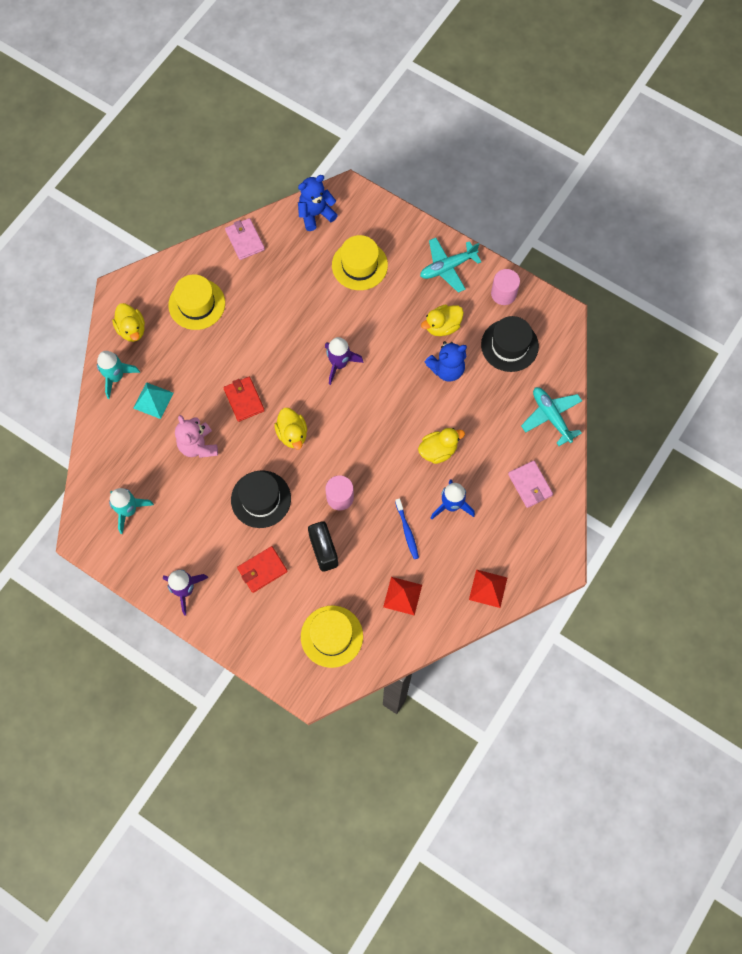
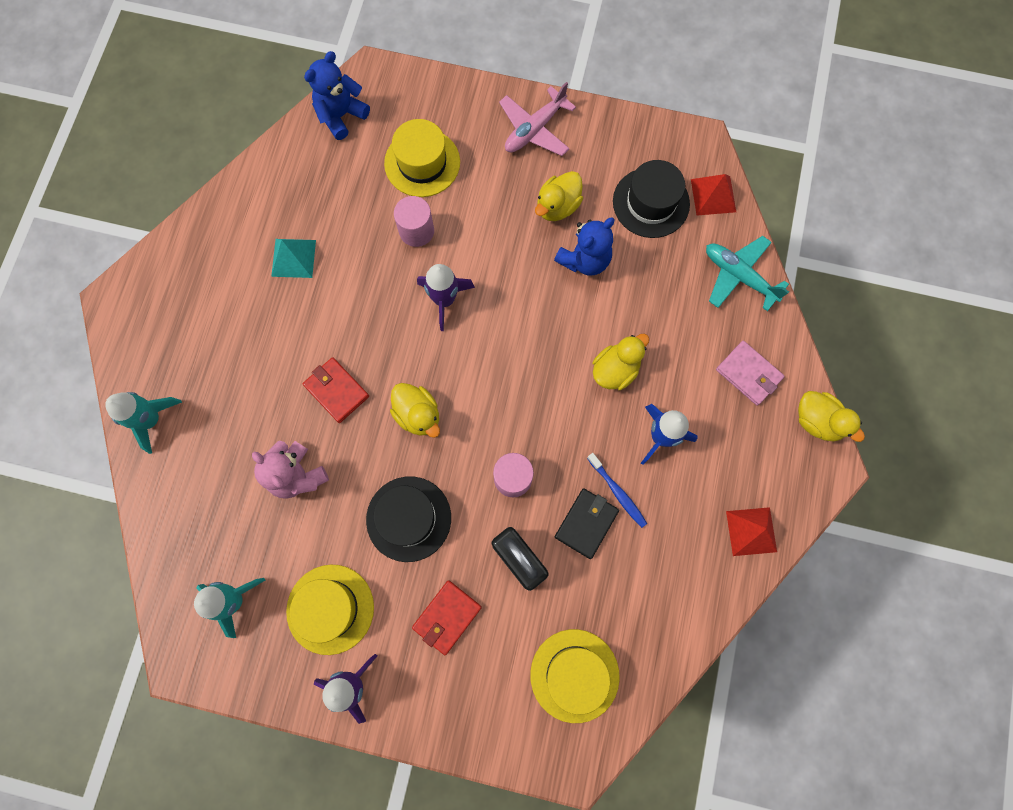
camera: 20 degrees left, 5 degrees up
yellow duck [112,303,145,342] -> yellow duck moved to [798,391,865,442]
turquoise pyramid [133,382,173,419] -> turquoise pyramid moved to [271,239,316,278]
yellow hat [168,274,225,330] -> yellow hat moved to [286,564,374,655]
pink wallet [225,218,265,260] -> none
red pyramid [383,577,422,615] -> red pyramid moved to [691,174,736,215]
turquoise plane [420,238,481,293] -> pink plane [499,82,576,156]
pink cylinder [491,269,520,305] -> pink cylinder moved to [394,196,434,247]
none -> black wallet [555,488,619,559]

